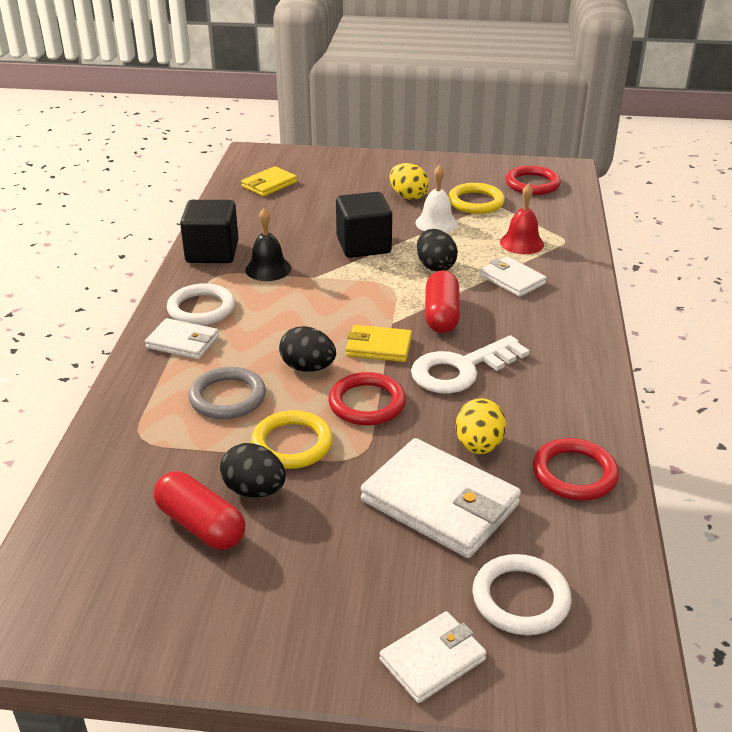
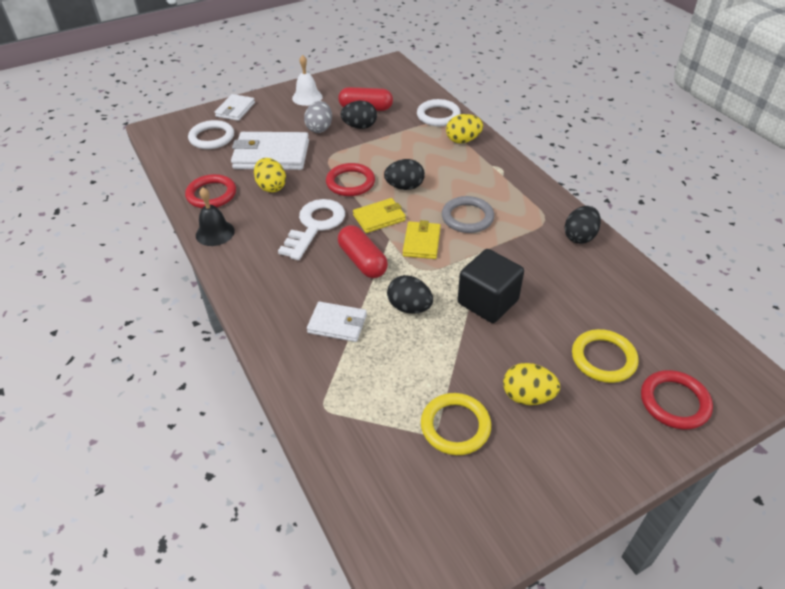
camera: 145 degrees right, 10 degrees up
white wallet [145,318,219,359] -> none
white ring [167,283,235,325] -> white ring moved to [417,99,461,126]
black cube [180,200,239,263] -> black egg [564,206,601,244]
grey ring [188,367,266,419] -> grey ring moved to [442,196,494,233]
yellow wallet [241,166,297,197] -> yellow wallet moved to [403,220,441,259]
black bell [245,208,291,281] -> black bell moved to [196,187,235,246]
yellow ring [251,410,333,469] -> yellow ring moved to [572,329,638,383]
white bell [415,165,458,233] -> white bell moved to [292,55,323,106]
red bell [500,184,544,254] -> none
red ring [506,165,561,195] -> red ring moved to [641,370,713,430]
none -> grey egg [304,101,332,133]
none -> yellow egg [446,114,483,143]

